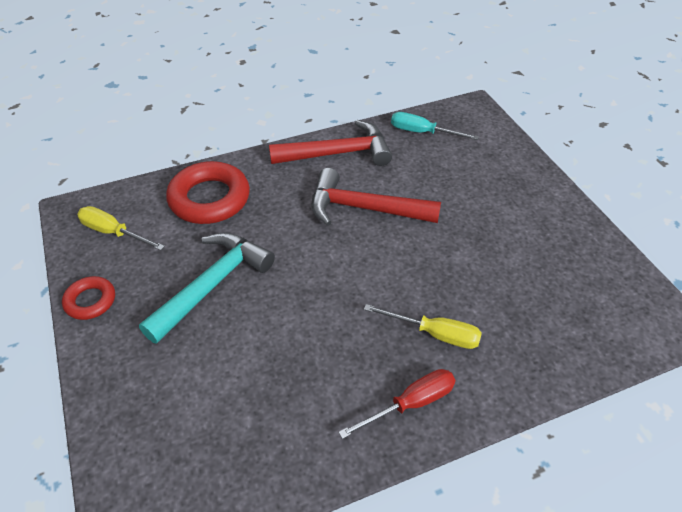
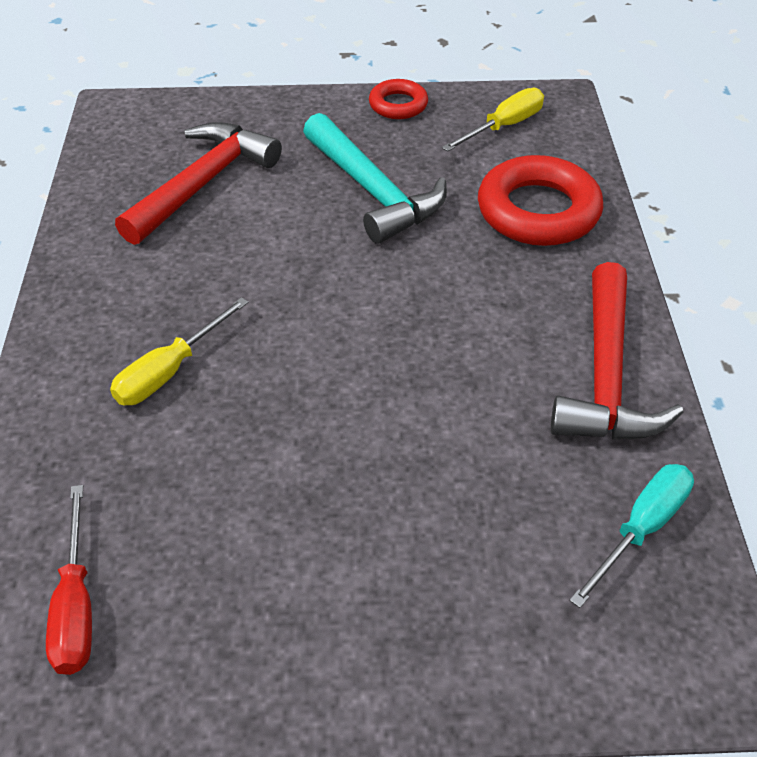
camera: 110 degrees right, 0 degrees up
red hammer [311,168,441,226] -> red hammer moved to [115,122,282,245]
red screwdriver [338,369,456,439] -> red screwdriver moved to [46,485,92,675]

